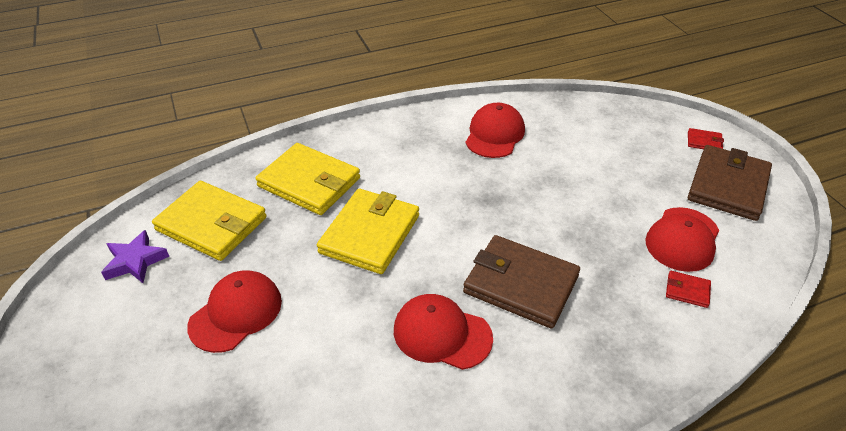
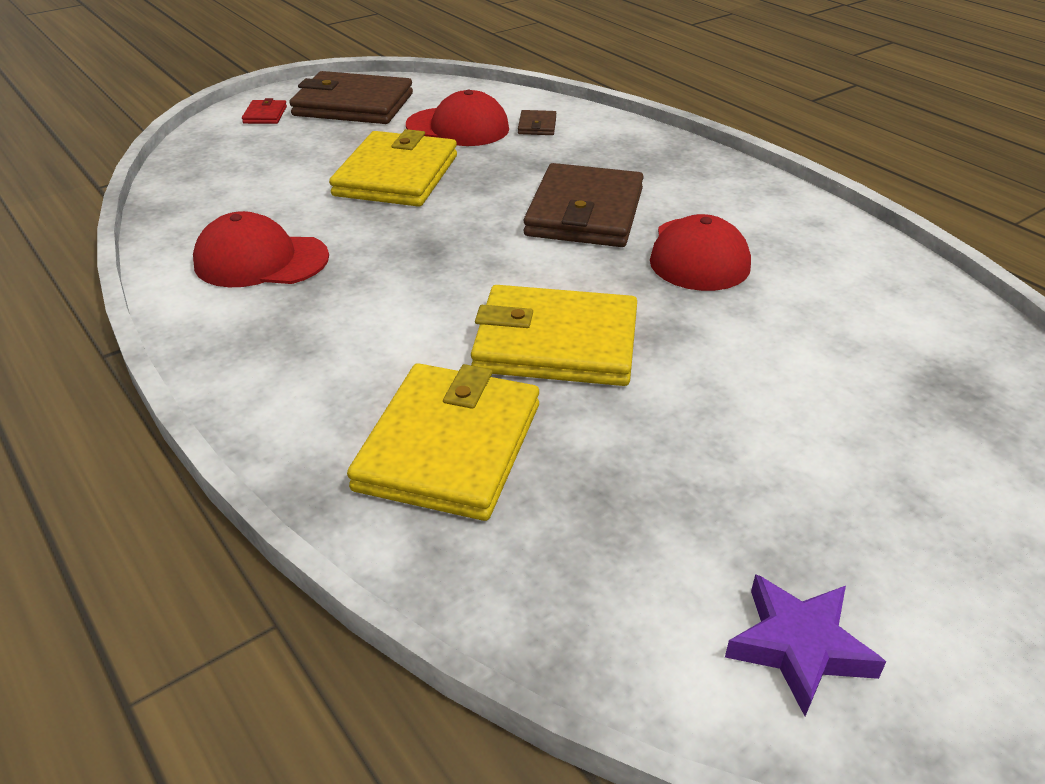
camera: 105 degrees left, 5 degrees down
yellow wallet [152,181,267,261] -> yellow wallet moved to [329,129,457,207]
red cap [187,270,282,353] -> none
red wallet [666,271,711,308] -> brown wallet [518,110,556,135]

